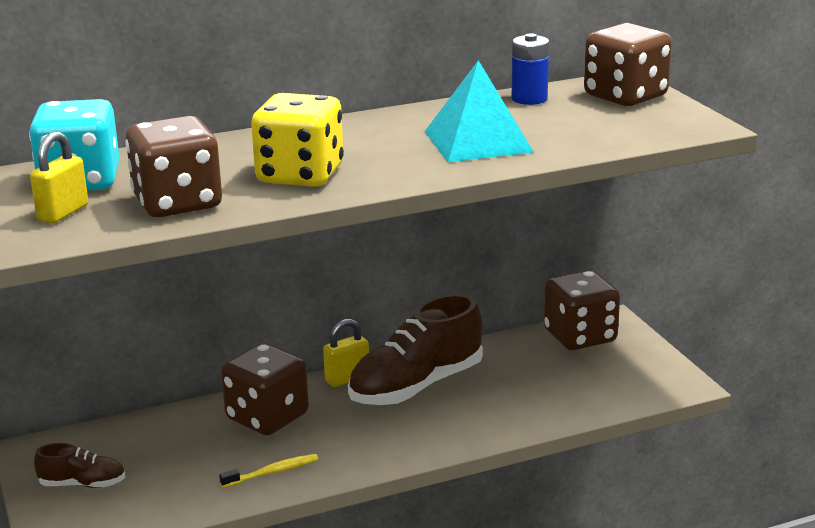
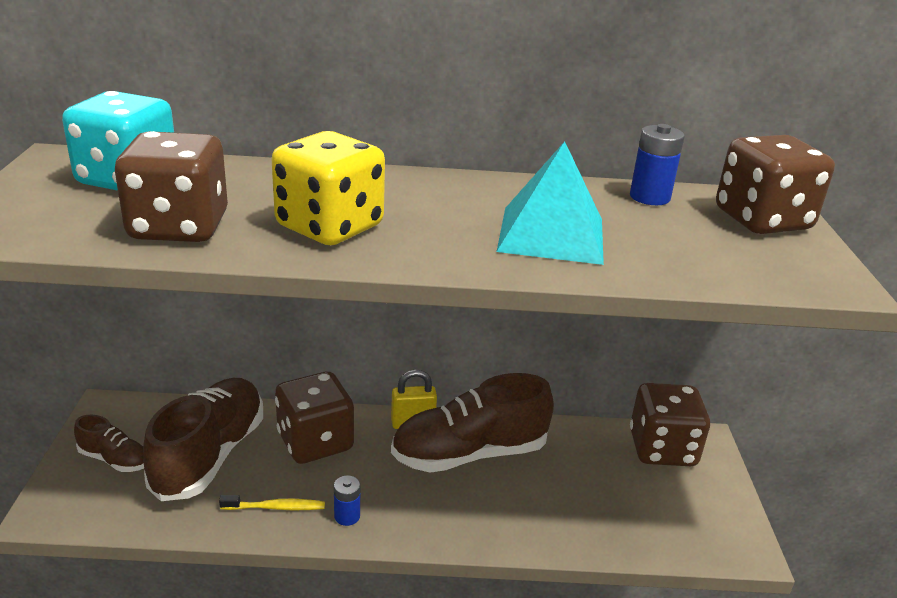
camera: 20 degrees right, 5 degrees up
yellow padlock [30,131,88,223] -> none
none -> brown shoe [143,378,263,501]
none -> blue battery [334,476,360,526]

